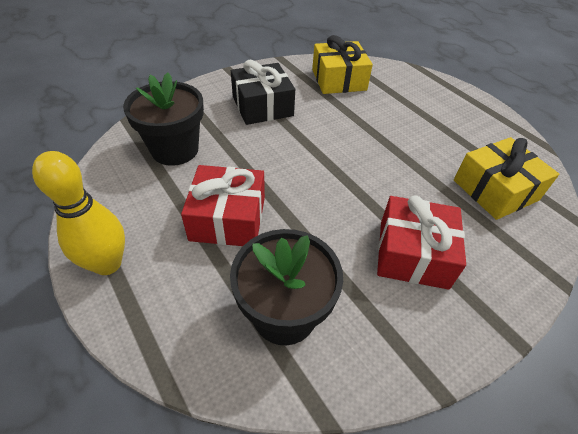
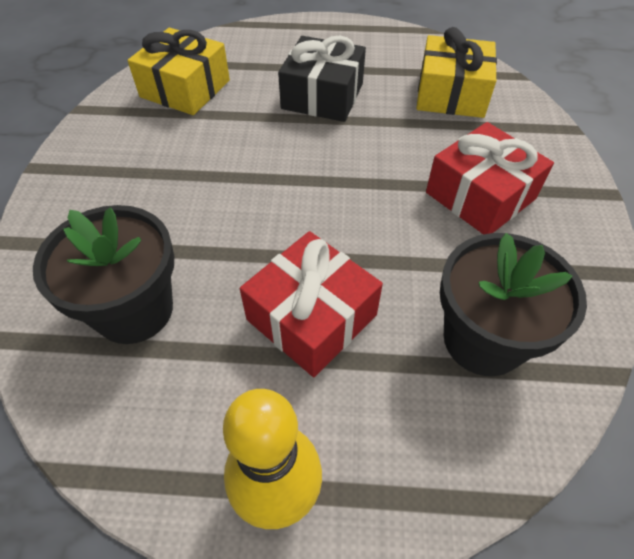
camera: 50 degrees left, 5 degrees up
black gift [231,60,295,125] -> black gift moved to [278,36,366,122]

